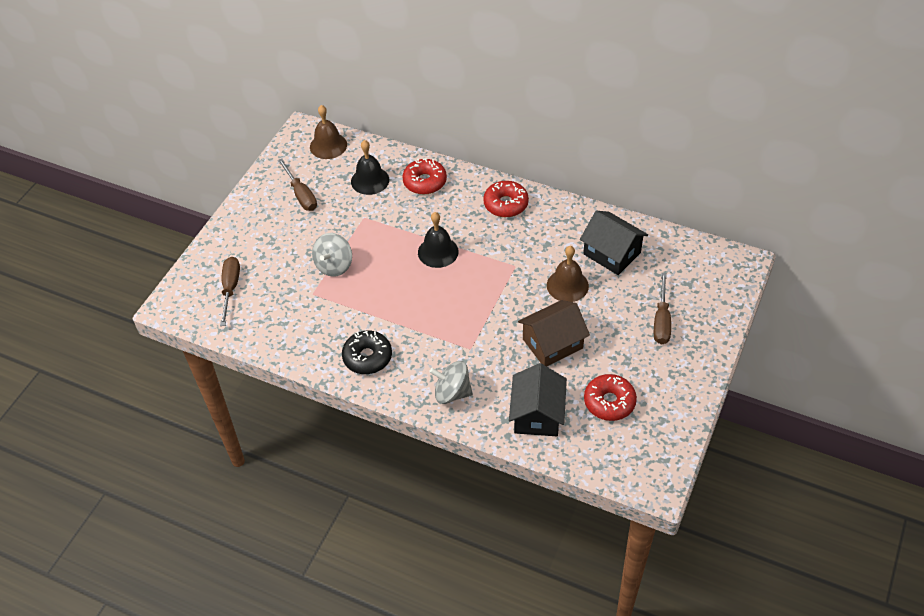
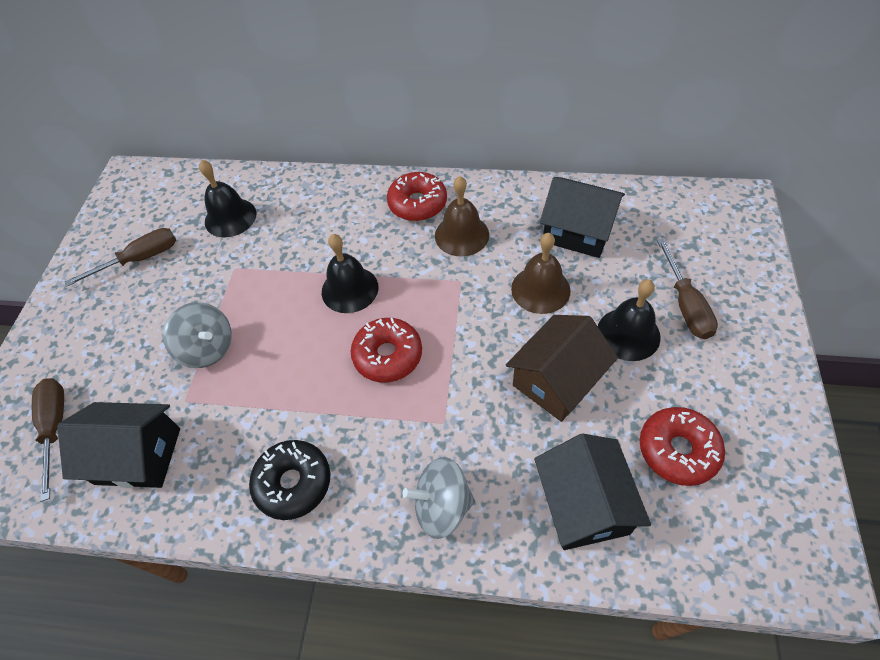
camera: 15 degrees left, 5 degrees up
brown screwdriver [278,159,317,211] -> brown screwdriver turned 75 degrees counterclockwise [65,228,176,287]
brown bell [310,105,347,159] -> brown bell moved to [435,176,489,257]
grey spinning top [312,233,352,277] -> grey spinning top turned 60 degrees counterclockwise [163,302,232,368]
red donut [402,158,447,194] -> red donut moved to [351,318,422,383]
none -> black house [57,402,180,488]
none -> black bell [598,279,661,361]

